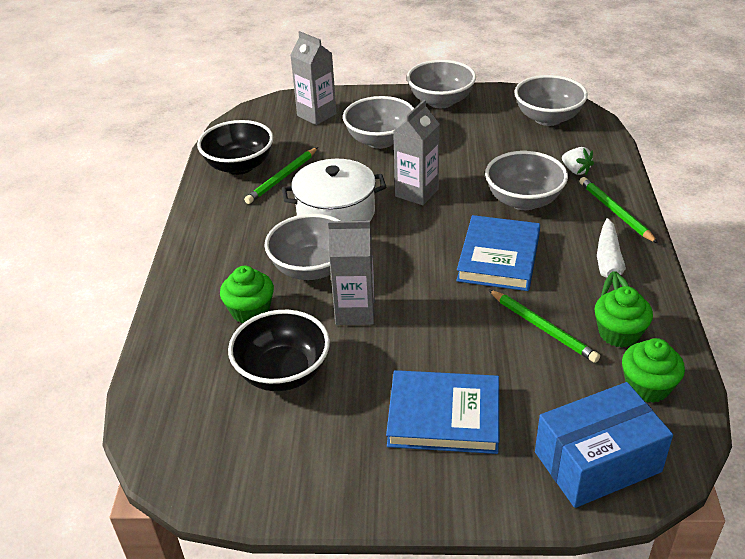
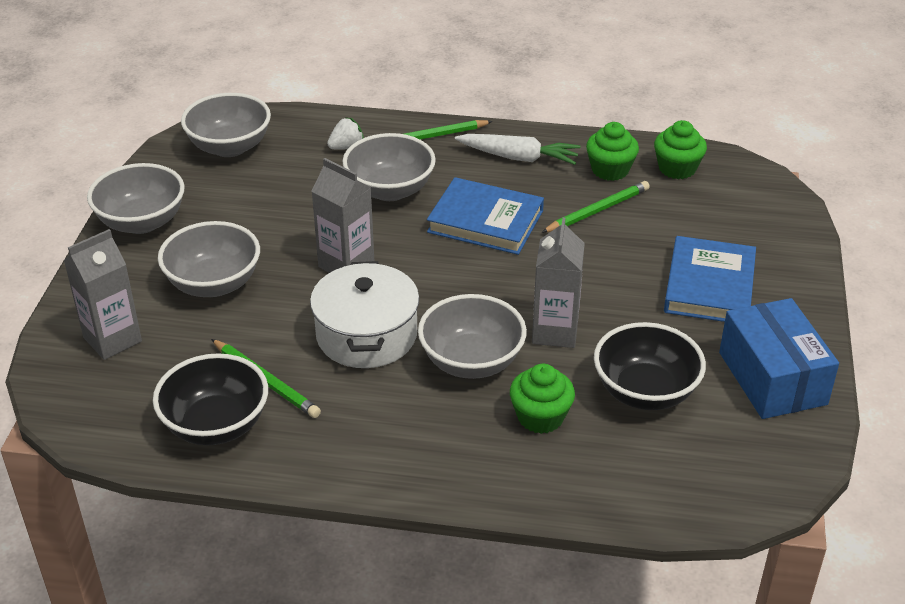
camera: 85 degrees left, 0 degrees up
blue box [535,382,673,508] -> blue box moved to [719,298,839,419]

